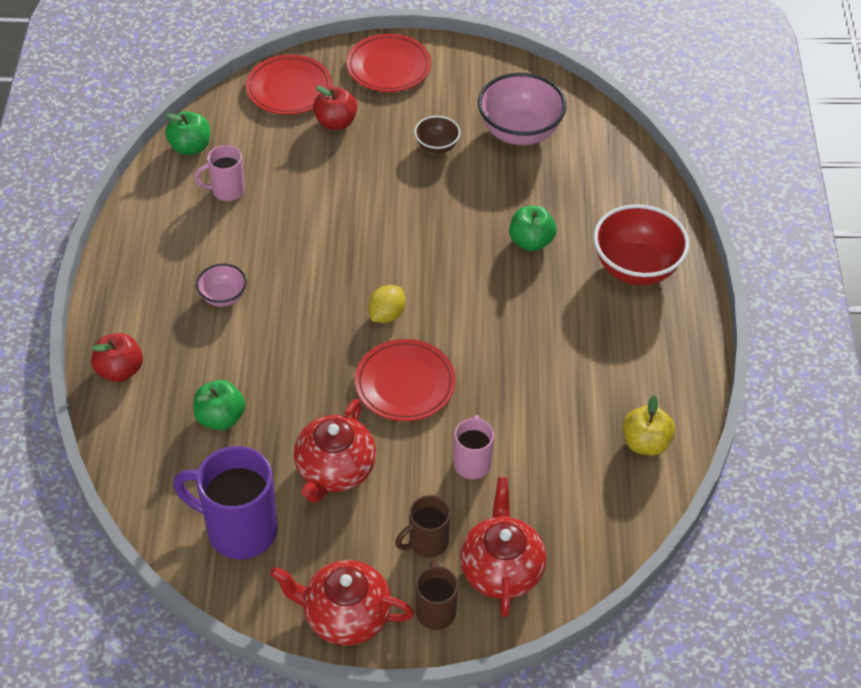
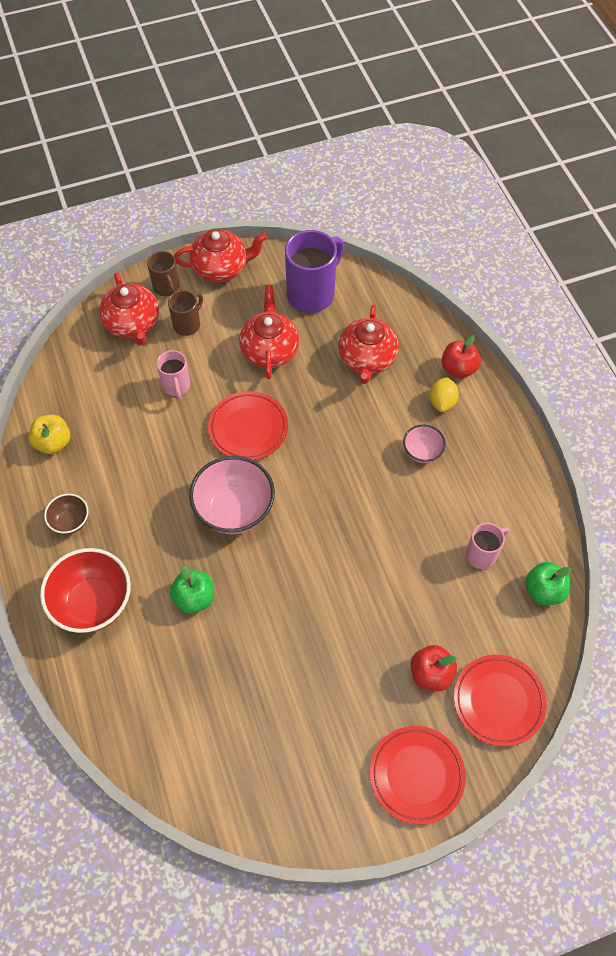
camera: 160 degrees right, 10 degrees up
purple mug [173,446,278,559] -> purple mug turned 45 degrees counterclockwise [285,230,344,313]
green apple [193,380,245,430] -> red teapot [339,305,399,384]
yellow lemon [368,285,406,323] -> yellow lemon moved to [430,377,459,412]
brown bowl [414,116,460,154] -> brown bowl moved to [44,494,89,534]
pink bowl [478,73,567,145] -> pink bowl moved to [189,456,275,534]

